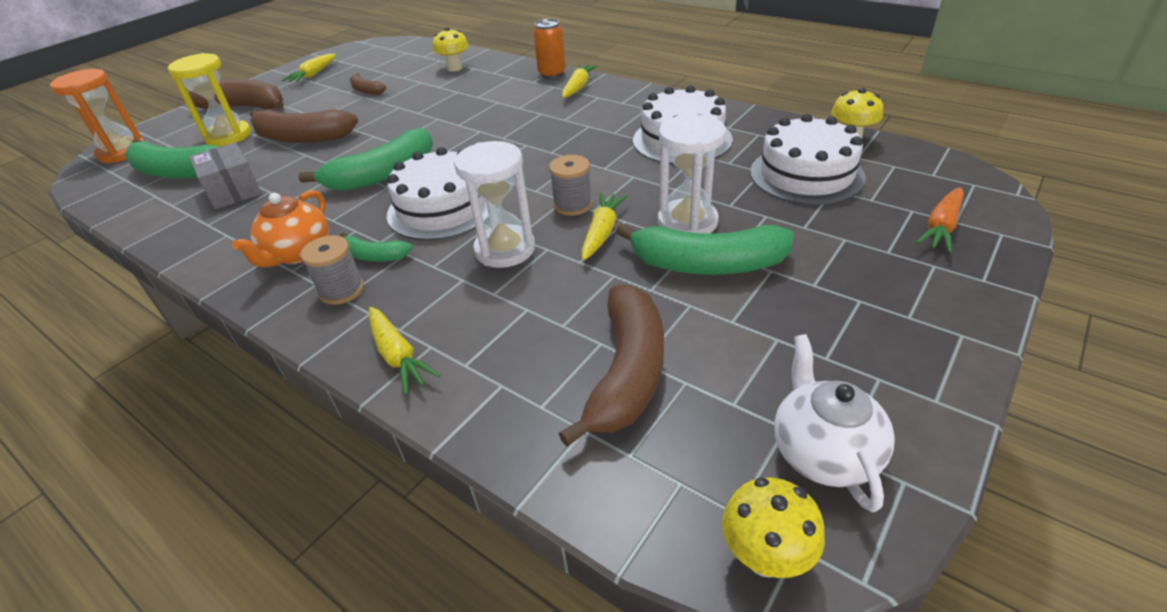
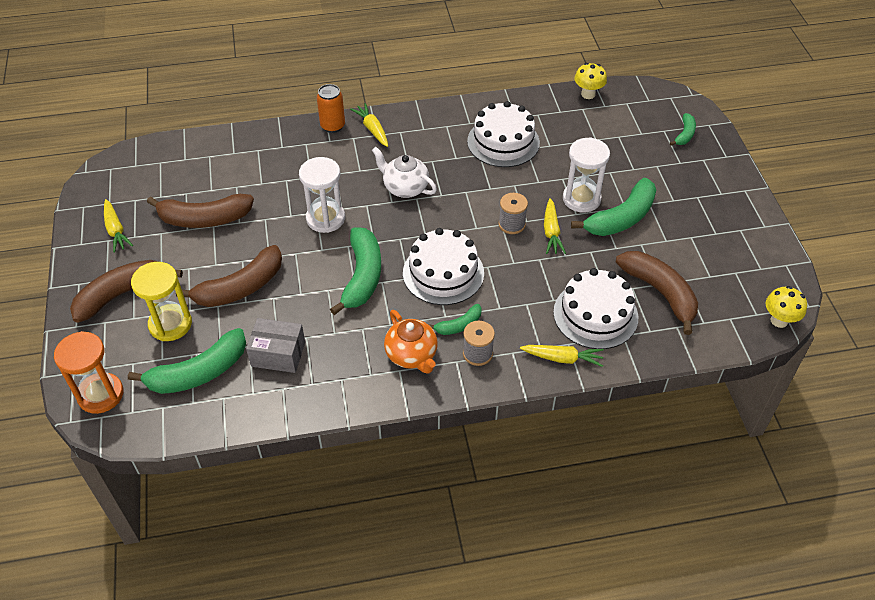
camera: 50 degrees left, 10 degrees up
brown banana [350,73,386,95] -> brown banana [147,194,254,228], size x1.94
yellow mushroom [433,27,469,72] -> none
white hourglass [454,141,535,268] -> white hourglass moved to [299,157,345,233]
yellow carrot [581,193,627,260] -> yellow carrot turned 150 degrees counterclockwise [544,198,566,254]
white cake [750,114,866,205] -> white cake moved to [553,268,638,349]
white teapot [774,334,895,512] -> white teapot moved to [372,147,437,198]
orange carrot [916,187,964,253] -> green banana [670,113,696,146]

